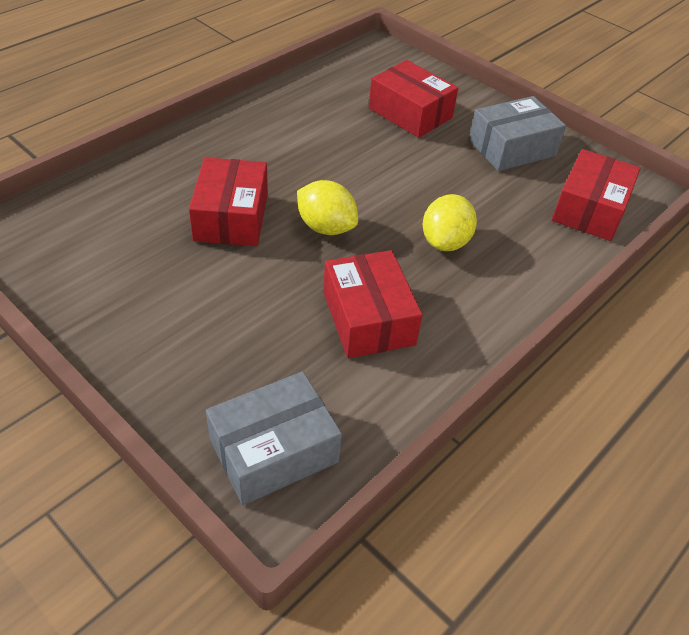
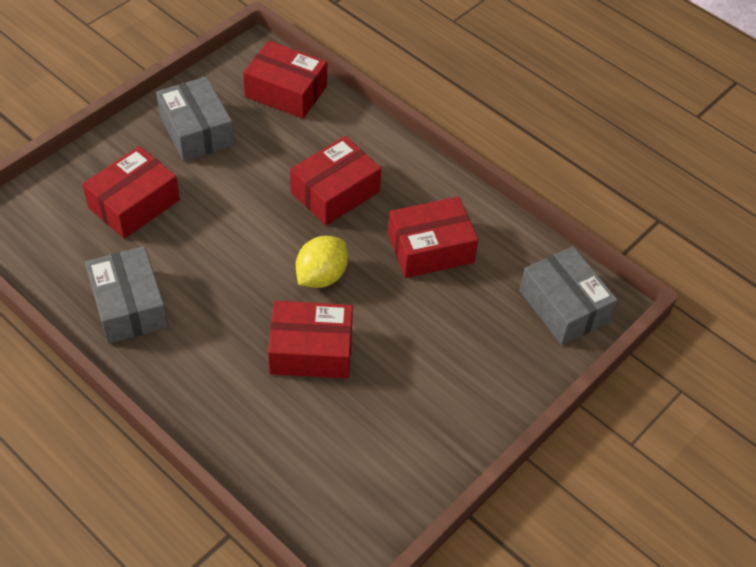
camera: 90 degrees left, 5 degrees up
yellow lemon [423,194,477,251] -> red box [290,136,381,225]
none -> grey box [85,246,168,344]

